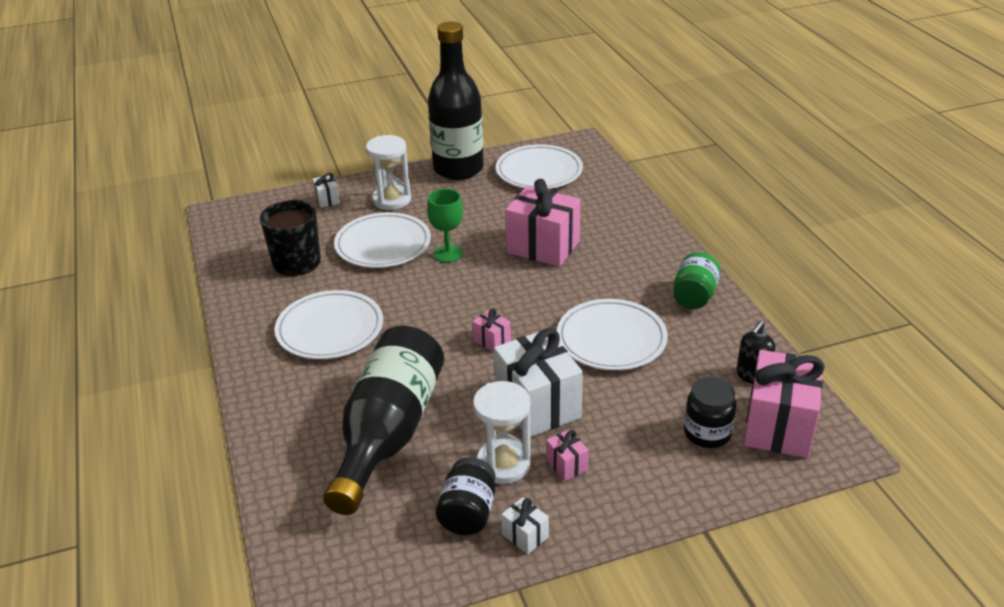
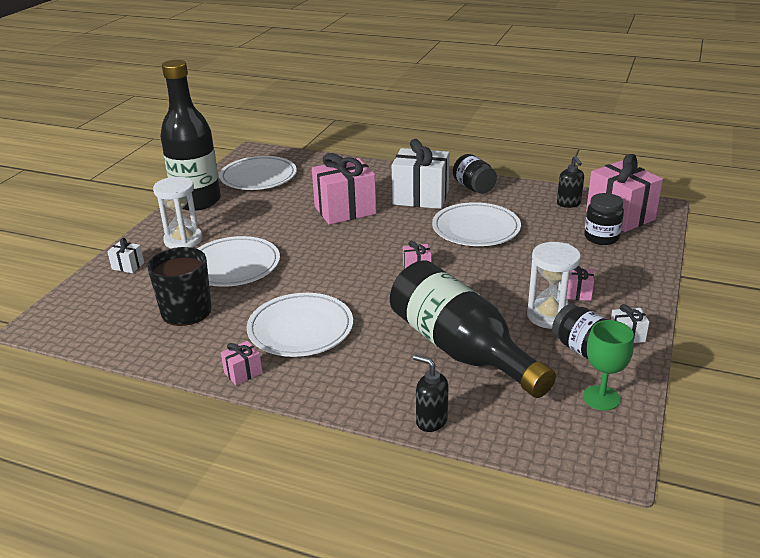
camera: 50 degrees left, 5 degrees down
green goblet [427,189,463,262] -> green goblet moved to [583,320,634,411]
white gift [494,328,583,437] -> white gift moved to [392,139,449,209]
green jar [673,252,721,309] -> black jar [453,154,497,194]
none -> pink gift [221,341,263,385]
none -> black soap dispenser [413,355,449,432]

